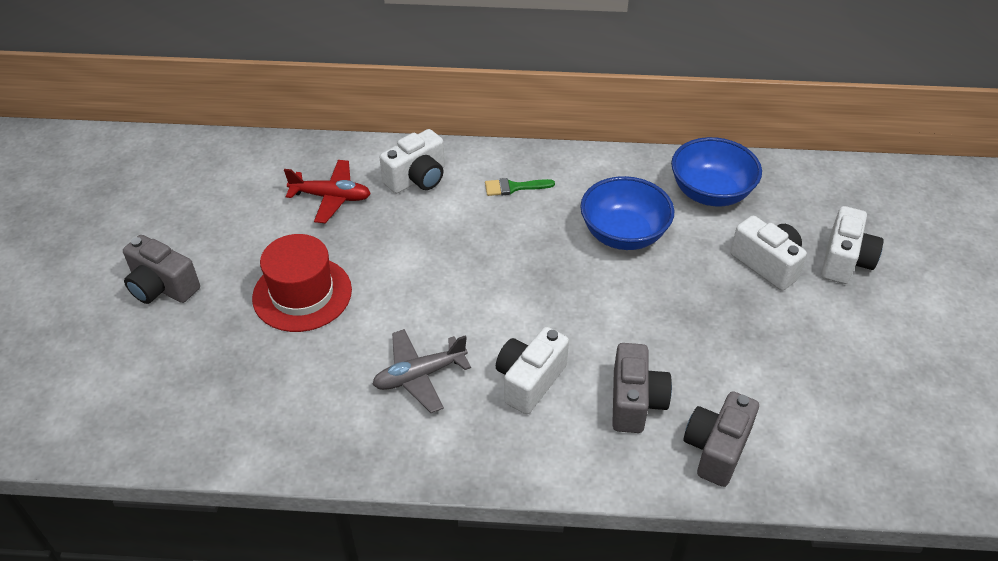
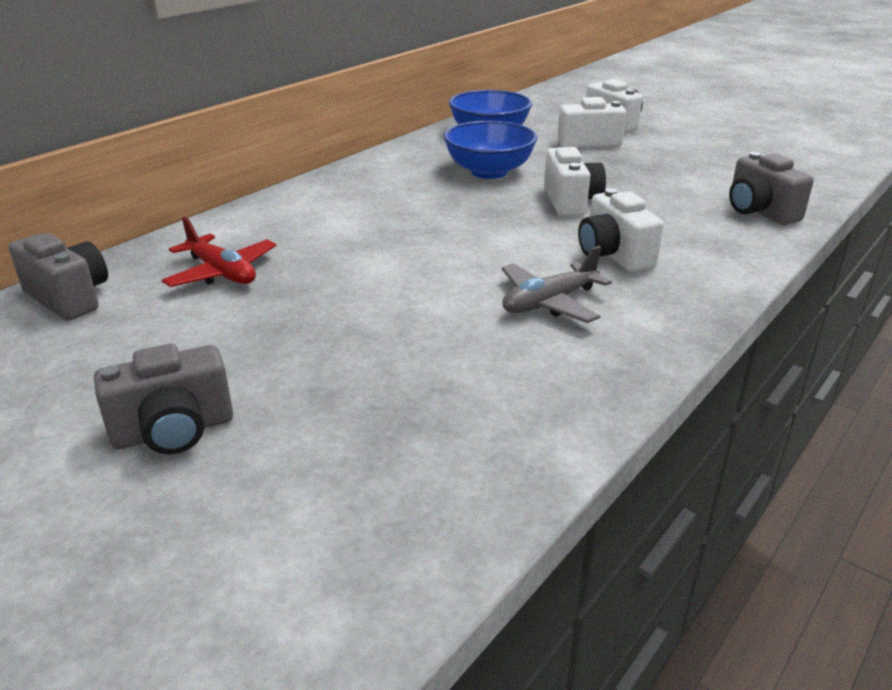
camera: 55 degrees left, 15 degrees down
red hat [252,234,352,332] -> none
red plane [284,160,371,223] -> red plane turned 90 degrees clockwise [162,217,277,287]
grey plane [372,329,471,413] -> grey plane turned 45 degrees clockwise [502,246,612,323]
white camera [379,129,445,193] -> white camera moved to [544,147,606,216]
green brush [485,178,555,196] -> none
grey camera [612,343,672,433] -> grey camera moved to [9,233,108,321]

